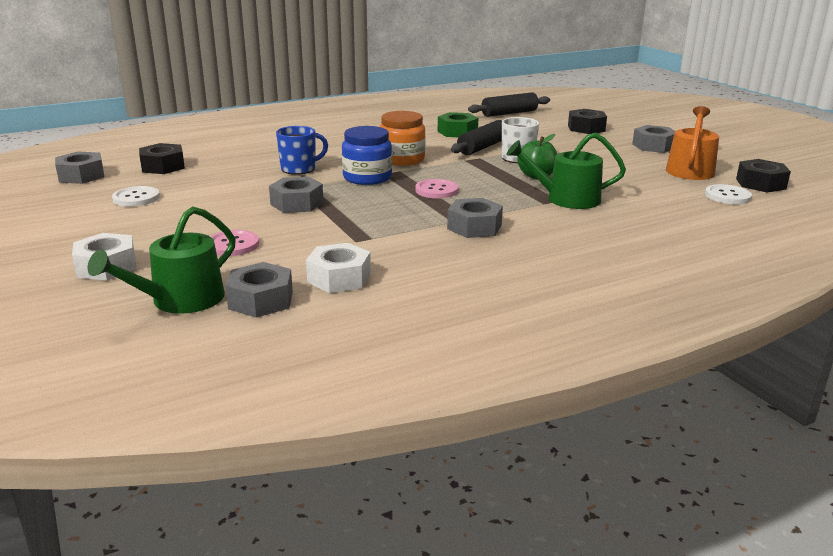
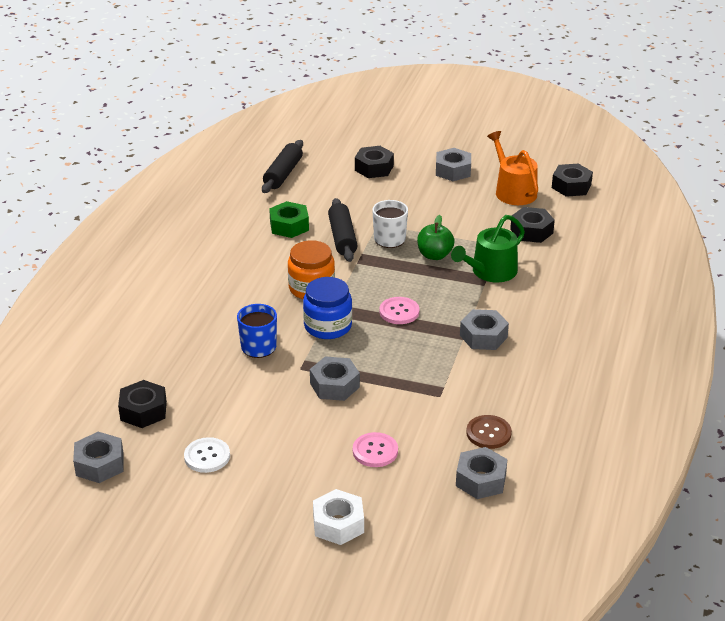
camera: 45 degrees left, 10 degrees up
green watering can [87,206,236,314] -> none
white nut [306,243,371,293] -> brown button [466,415,512,449]
white button [705,184,752,204] -> none
none -> black nut [510,207,555,243]

